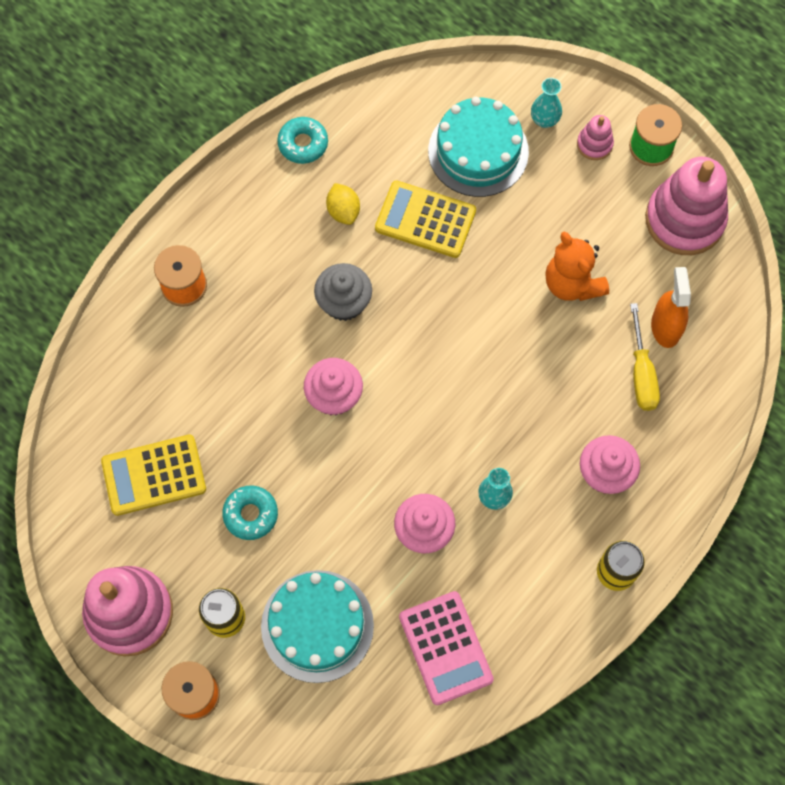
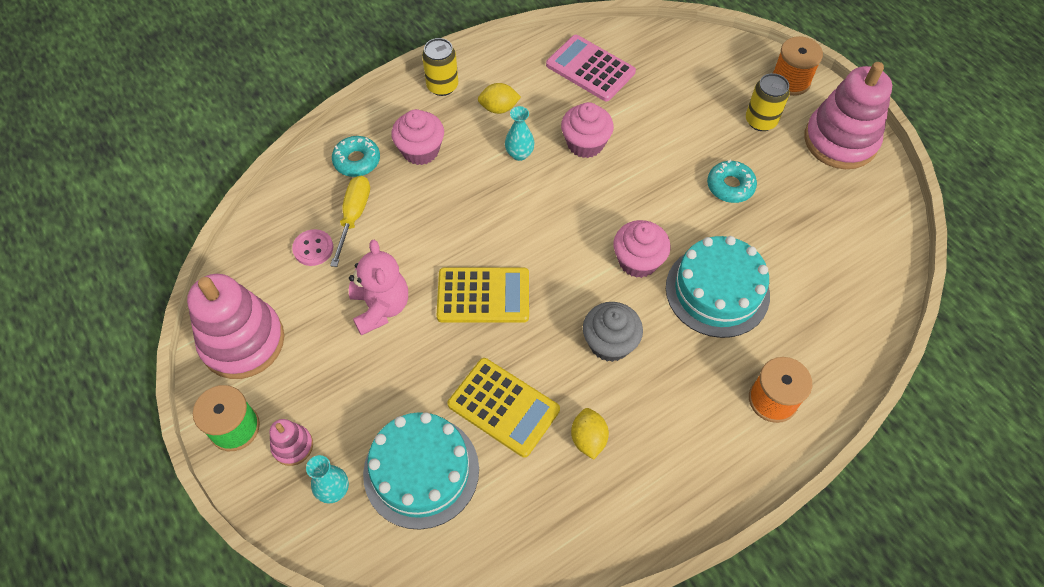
camera: 165 degrees left, 10 degrees down
yellow calculator [101,435,206,516] -> yellow calculator moved to [437,267,529,323]
turquoise cake [261,570,374,683] -> turquoise cake moved to [666,236,770,338]
turquoise donut [277,117,328,164] -> turquoise donut moved to [332,136,380,177]
pink calculator [399,591,494,705] -> pink calculator turned 45 degrees counterclockwise [546,35,636,101]
orange teddy bear [545,232,609,301] -> pink teddy bear [349,240,408,335]
orange spray bottle [651,267,691,348] -> pink button [292,229,333,266]
none -> yellow lemon [478,83,521,114]

